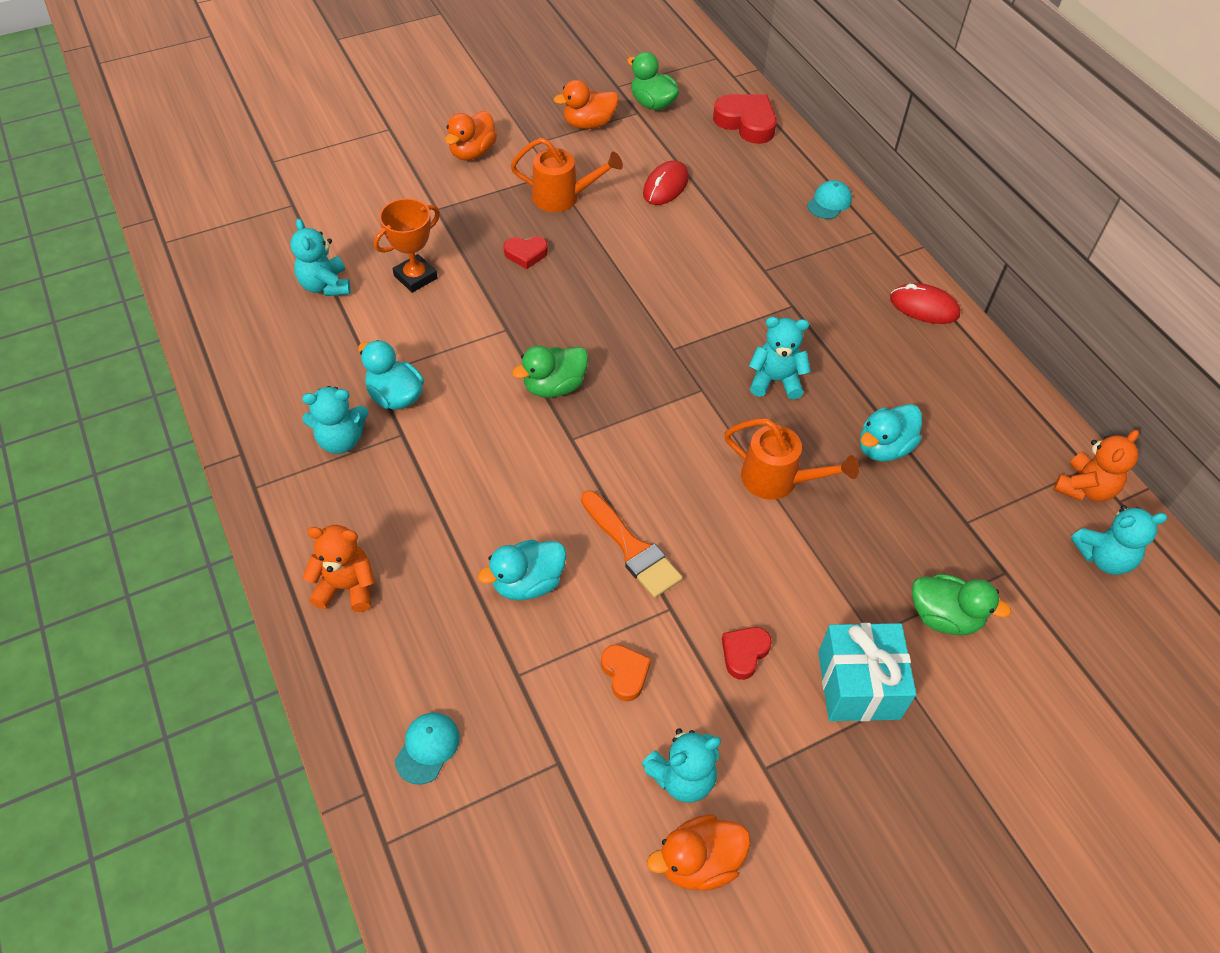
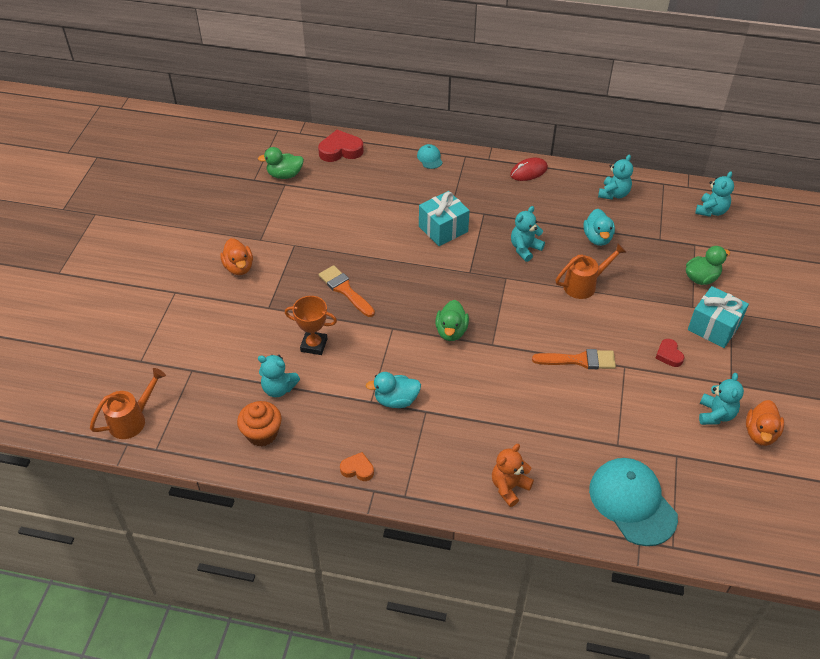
camera: 50 degrees left, 5 degrees down
turquoise teddy bear [302,386,368,454] -> turquoise teddy bear moved to [598,154,633,200]
orange trophy [374,198,440,293] -> orange trophy turned 75 degrees counterclockwise [285,296,337,355]
turquoise cap [395,713,460,784] -> turquoise cap [589,458,678,546], size x2.24
turquoise duck [478,540,567,600] -> none
red heart [504,236,548,269] -> orange brush [318,265,375,317]
orange watering can [510,138,623,212] -> orange watering can moved to [90,368,166,439]
orange duck [554,80,619,129] -> none
orange heart [601,644,651,701] -> orange heart moved to [340,452,374,481]
red mouse [643,161,689,205] -> none
orange teddy bear [1054,430,1139,502] -> none
none -> orange cupcake [237,401,282,447]
none -> turquoise gift [419,191,470,246]

